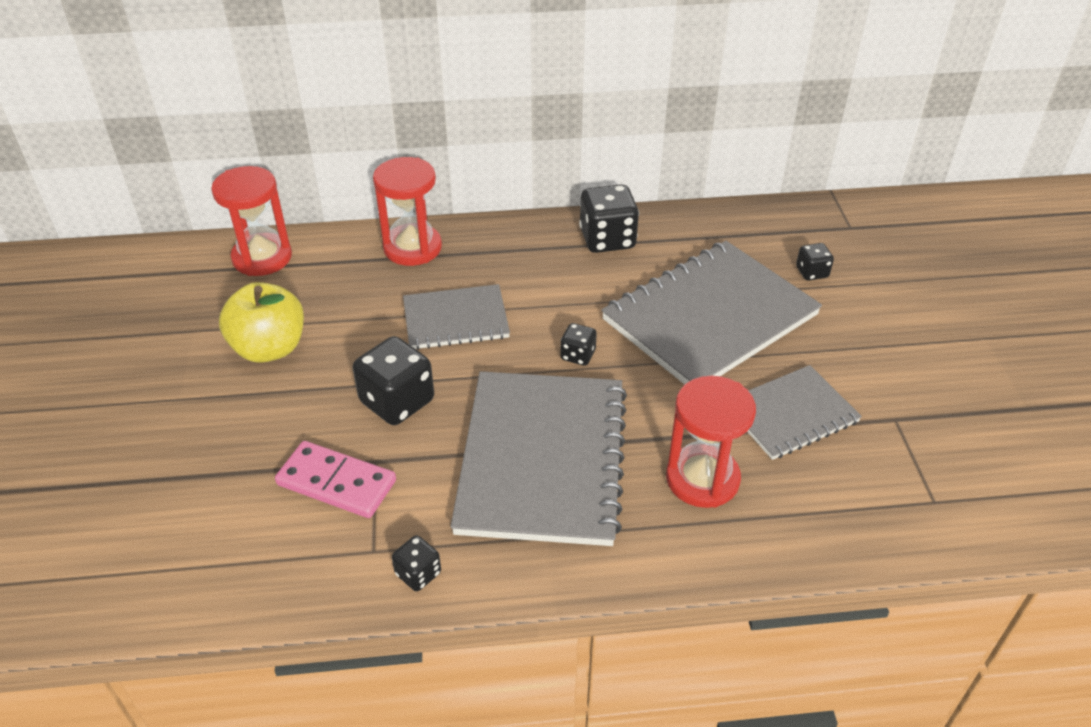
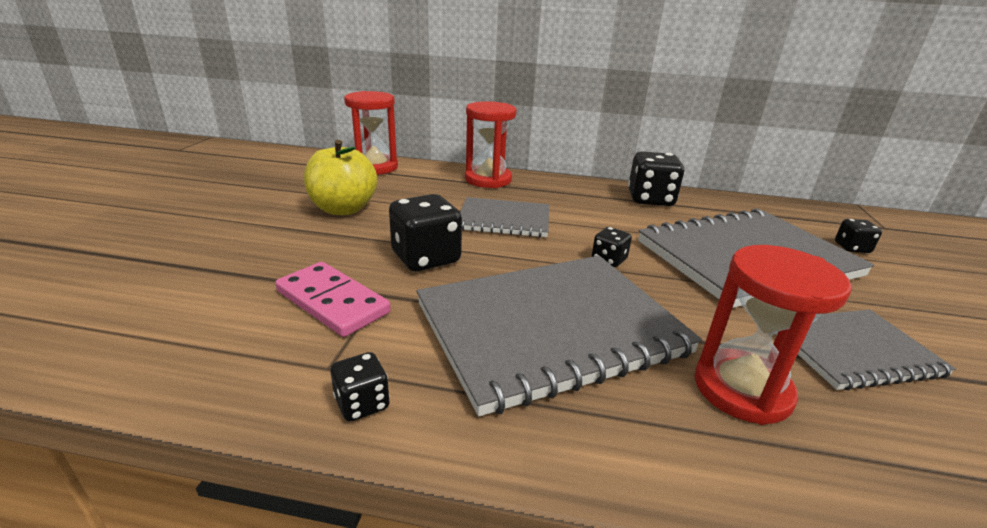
camera: 15 degrees right, 15 degrees down
grey notebook [450,371,627,546] -> grey notebook turned 45 degrees clockwise [417,256,702,416]

